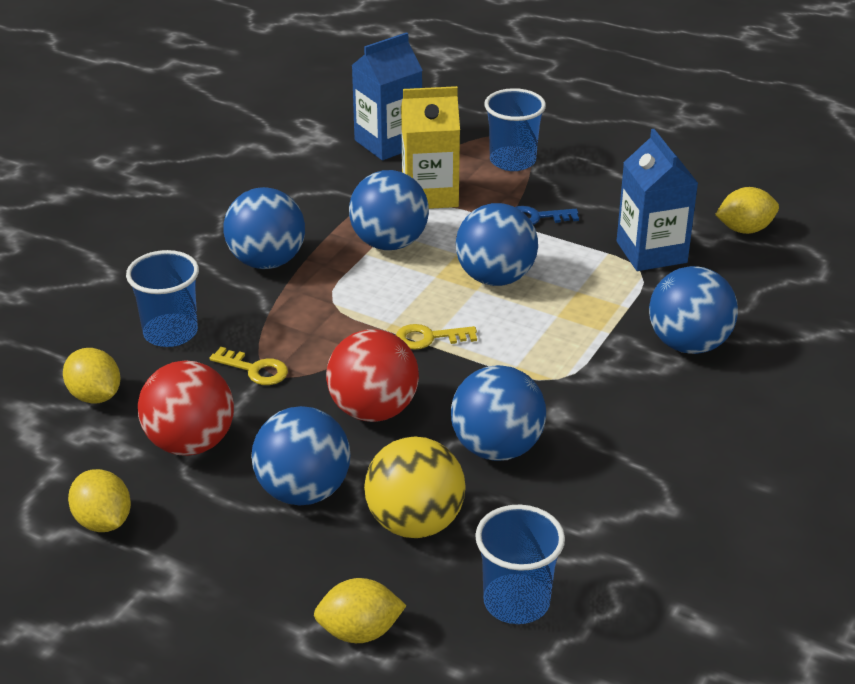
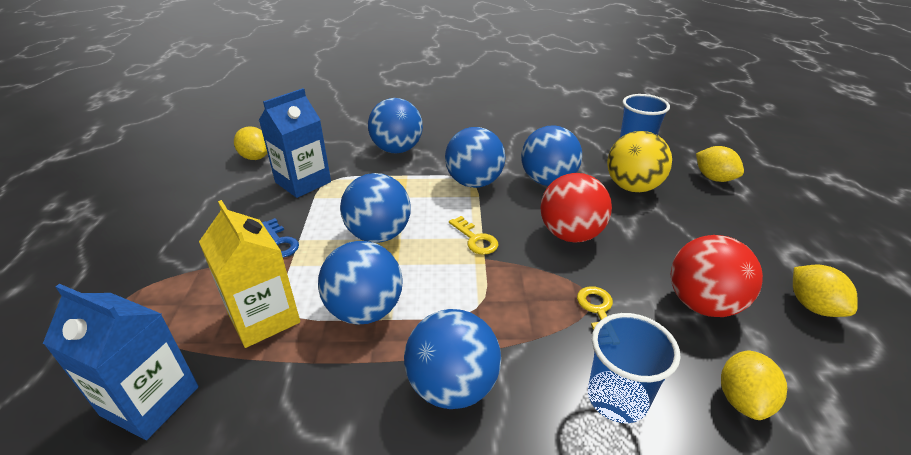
camera: 120 degrees left, 0 degrees up
yellow lemon [68,469,131,532] -> yellow lemon turned 45 degrees counterclockwise [793,264,858,317]
blue ball [251,406,351,505] -> blue ball moved to [445,127,505,188]
blue cup [484,88,546,171] -> none

